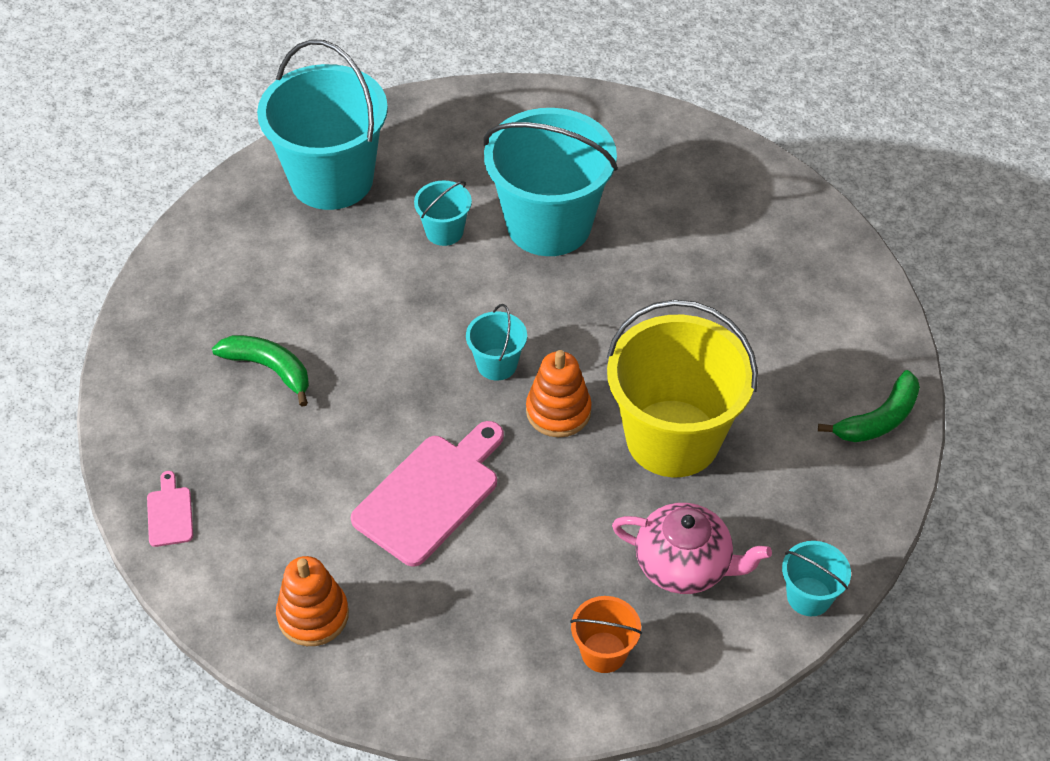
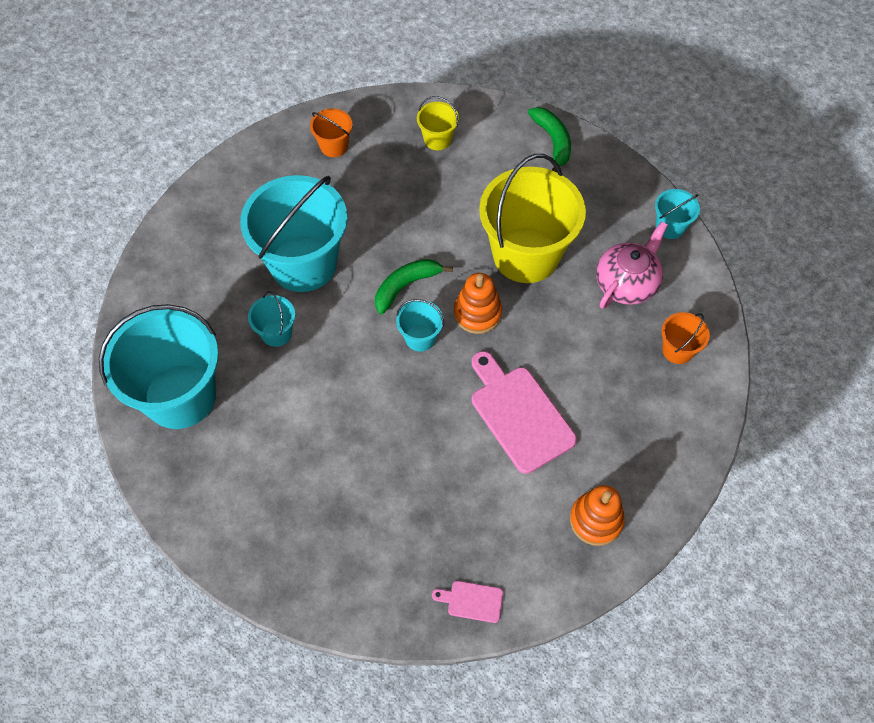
camera: 70 degrees left, 10 degrees up
green banana [212,335,309,407] -> green banana moved to [375,259,453,314]
none -> orange bucket [310,108,353,157]
none -> yellow bucket [417,96,459,150]

